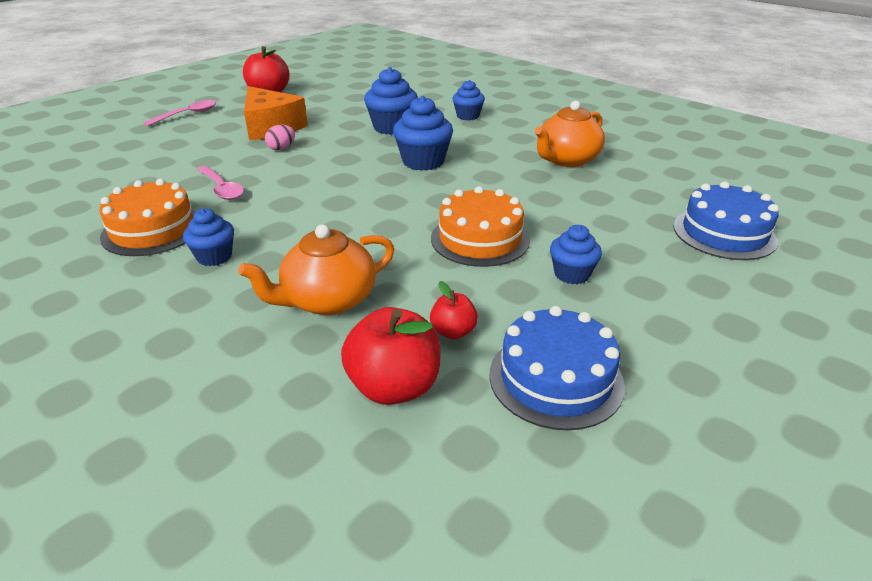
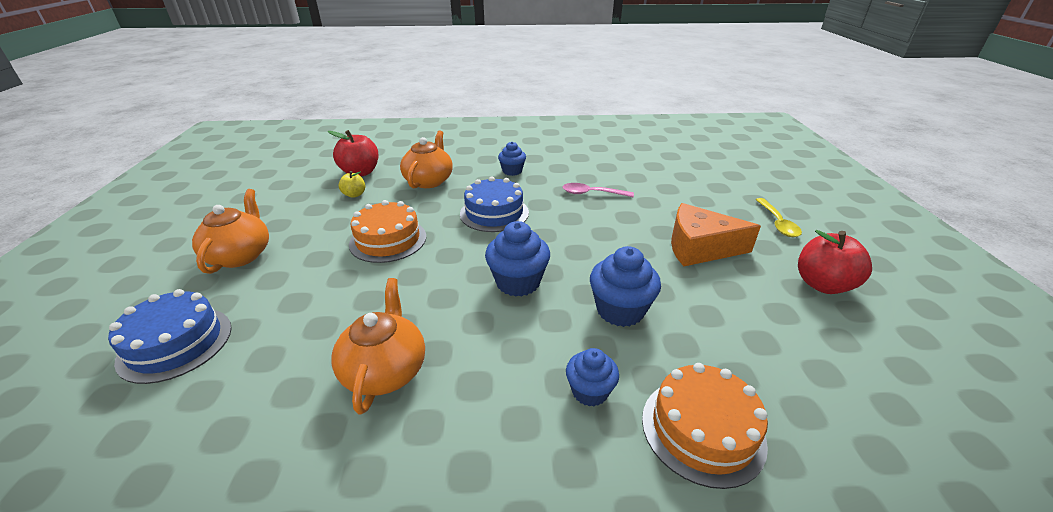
camera: 135 degrees right, 0 degrees up
orange cake [99,179,196,256] -> orange cake moved to [642,363,768,489]
pink spoon [144,100,216,126] -> yellow spoon [755,198,802,237]
pink egg [265,125,295,150] -> none
red apple [430,281,478,340] -> yellow apple [339,171,365,198]
blue cake [489,306,625,430] -> blue cake moved to [460,177,529,232]
blue cupcake [550,225,602,284] -> none
none -> orange teapot [192,189,269,274]

